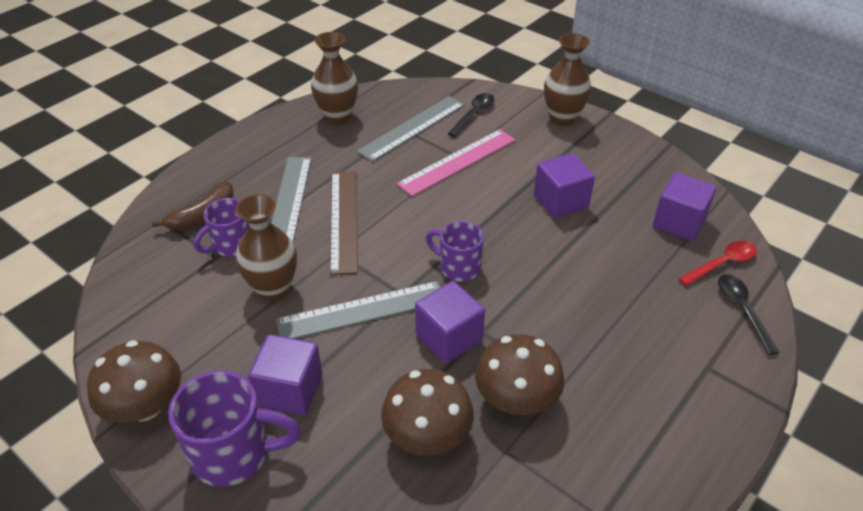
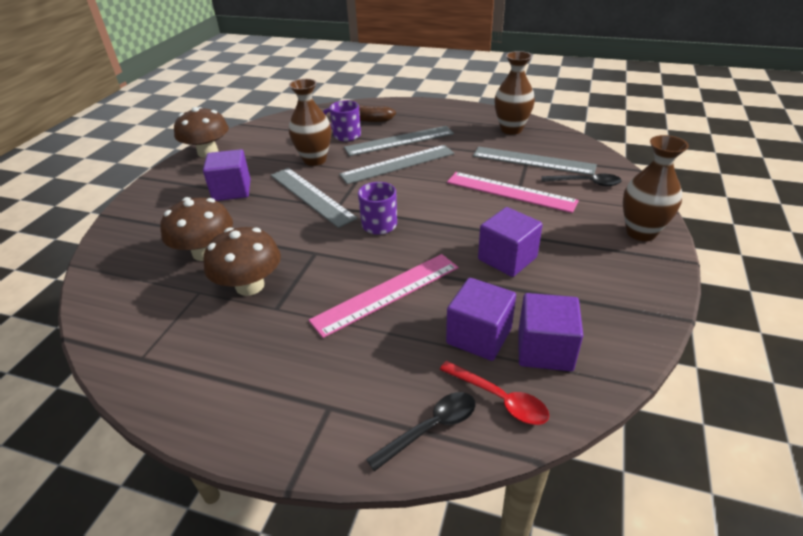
camera: 70 degrees right, 5 degrees down
purple mug [168,370,301,487] -> none
brown ruler [330,171,358,275] -> grey ruler [339,145,454,184]
purple cube [415,281,485,364] -> purple cube moved to [446,278,516,361]
none -> pink ruler [309,254,458,338]

